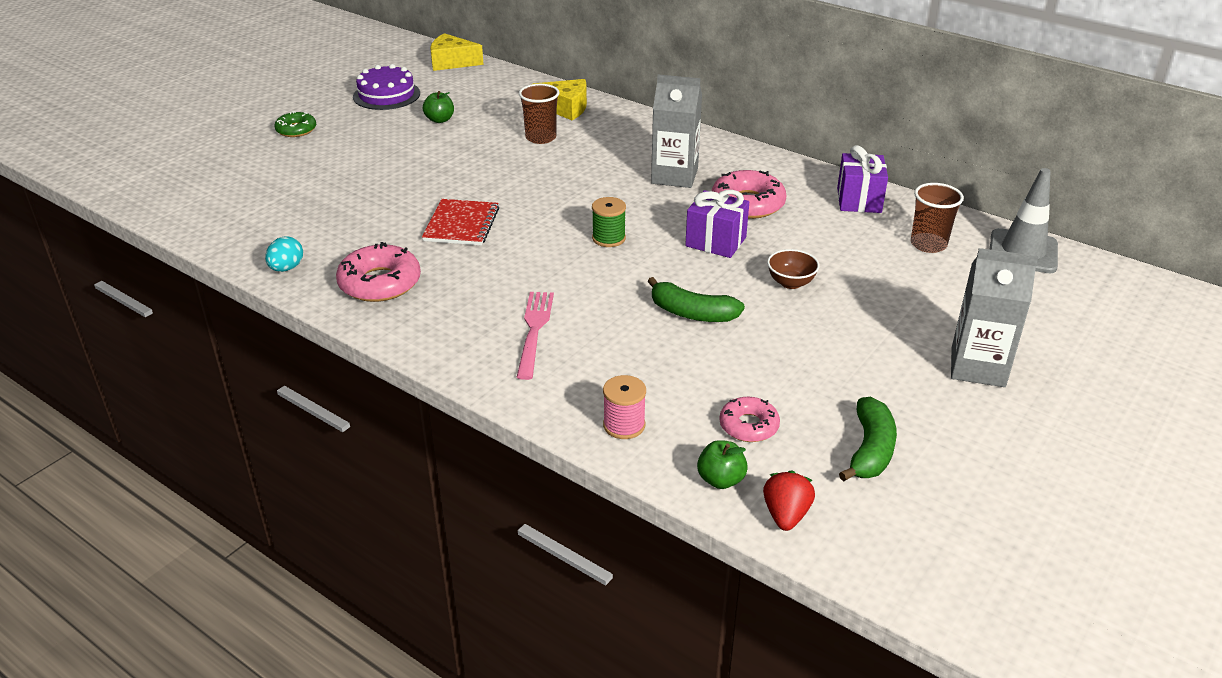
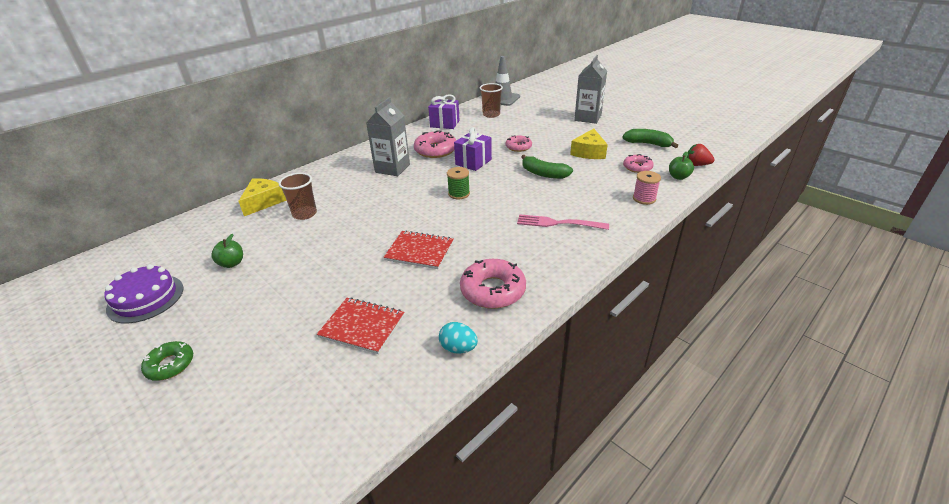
camera: 80 degrees left, 0 degrees up
yellow cheese [430,33,484,71] -> yellow cheese moved to [570,129,608,159]
green banana [648,277,745,322] -> green banana turned 90 degrees clockwise [522,155,573,179]
brown bowl [767,249,820,289] -> pink donut [506,135,532,152]
none -> red notebook [317,298,405,354]

